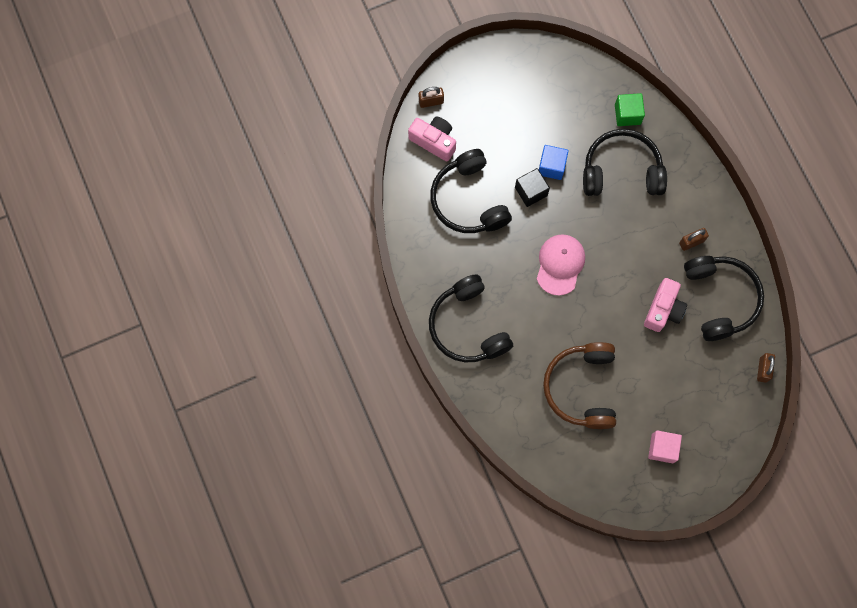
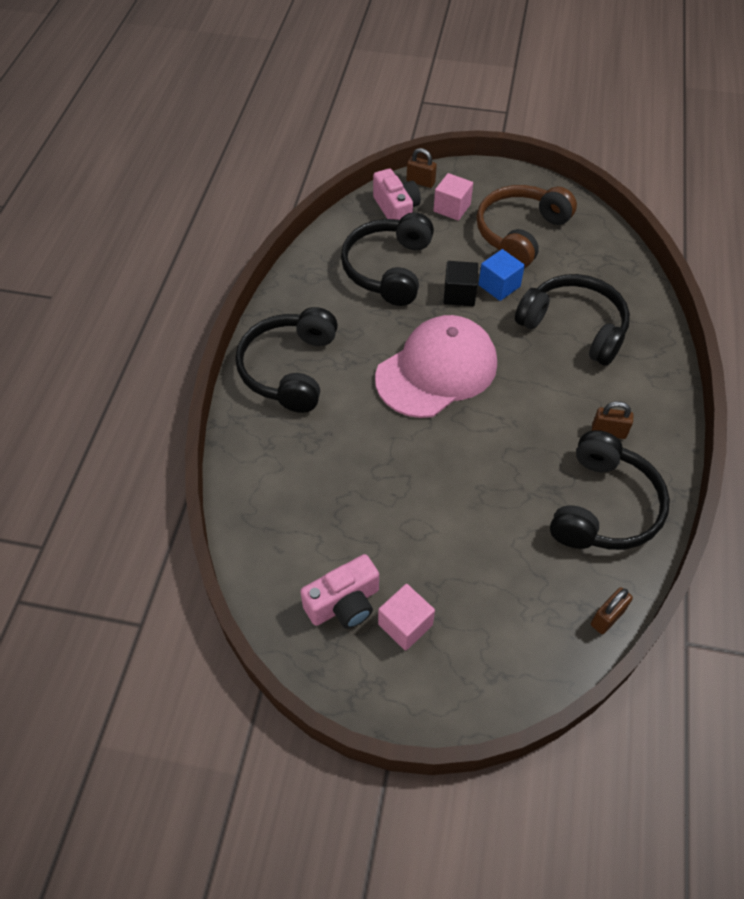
camera: 35 degrees right, 20 degrees down
pink cap [537,234,585,296] -> pink cap [375,315,497,418], size x1.58
brown headphones [543,342,616,429] -> brown headphones moved to [476,185,577,268]
green cube [615,93,645,126] -> none
pink camera [644,278,687,332] -> pink camera moved to [300,554,379,629]
none -> pink cube [433,173,473,221]

